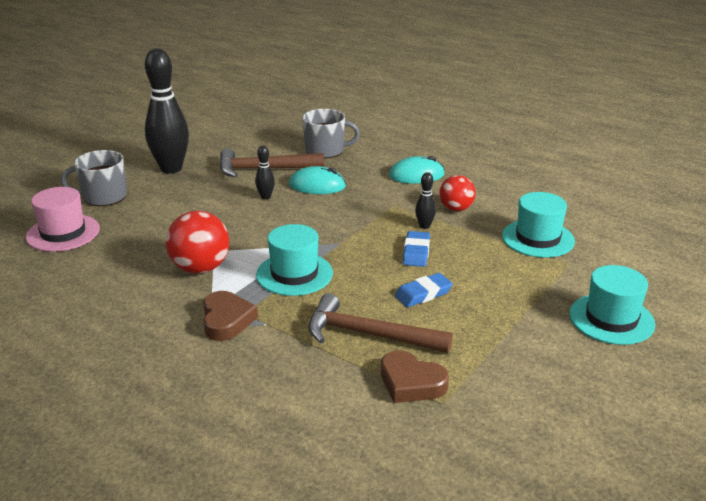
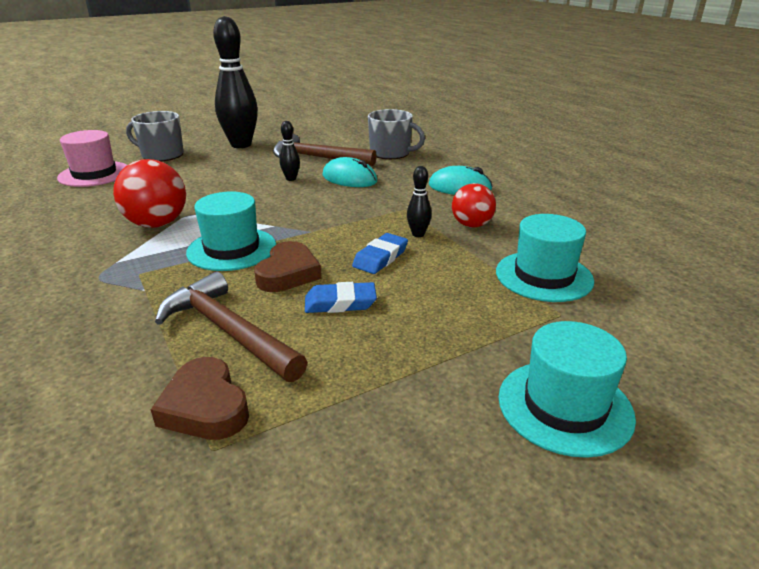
camera: 25 degrees right, 0 degrees up
brown heart [203,291,258,341] -> brown heart moved to [254,241,321,292]

